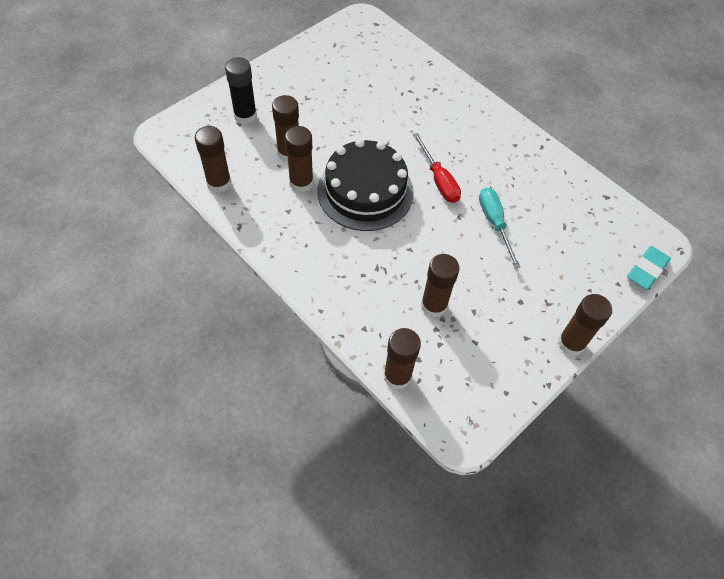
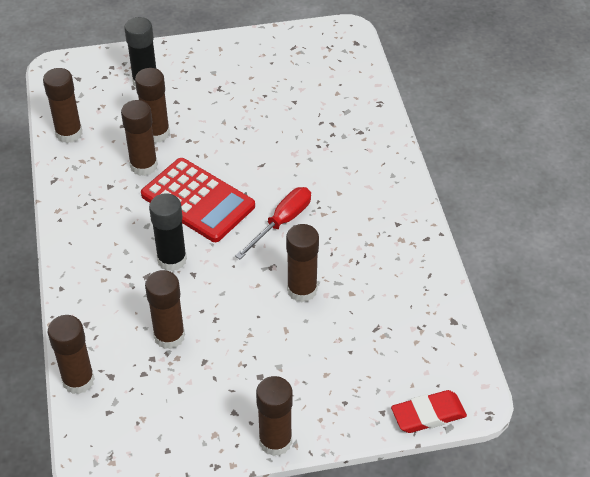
camera: 35 degrees right, 10 degrees down
black cake [317,139,414,231] -> red calculator [141,158,255,242]
red screwdriver [413,133,461,203] -> red screwdriver turned 150 degrees counterclockwise [235,187,311,259]
turquoise screwdriver [479,187,521,269] -> brown glue stick [286,224,319,302]
turquoise eraser [627,246,671,290] -> red eraser [391,390,467,433]
none -> black glue stick [149,193,187,271]

